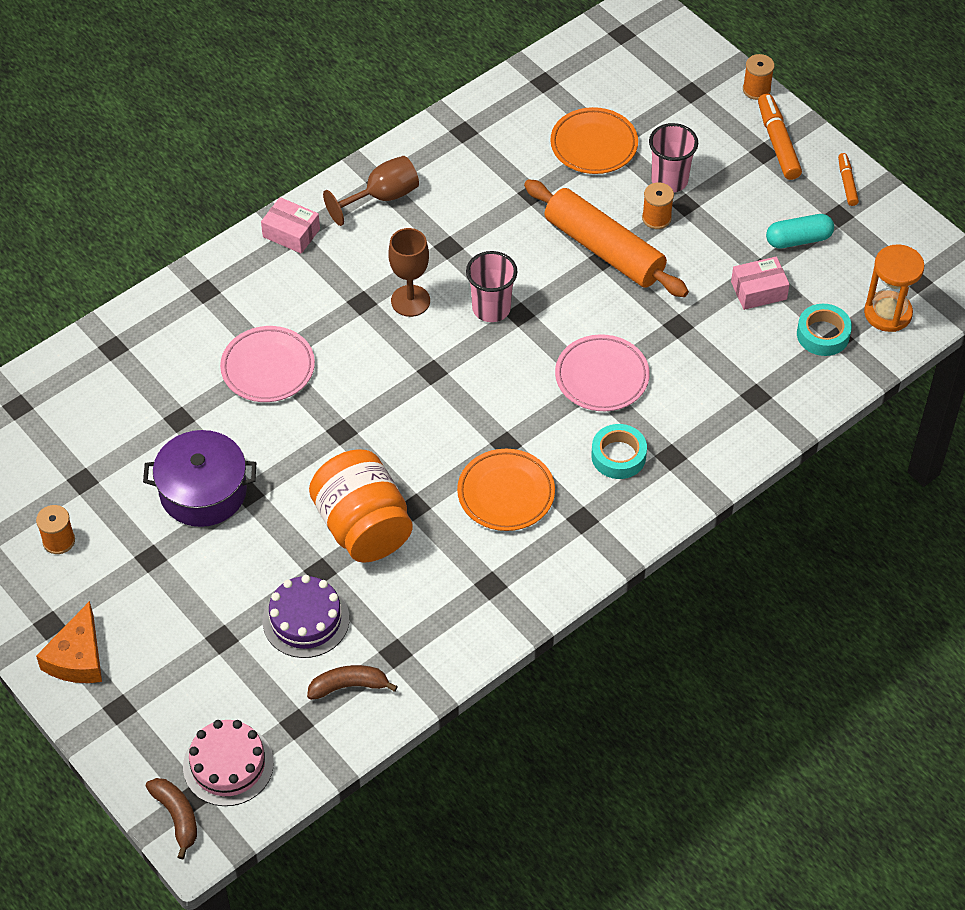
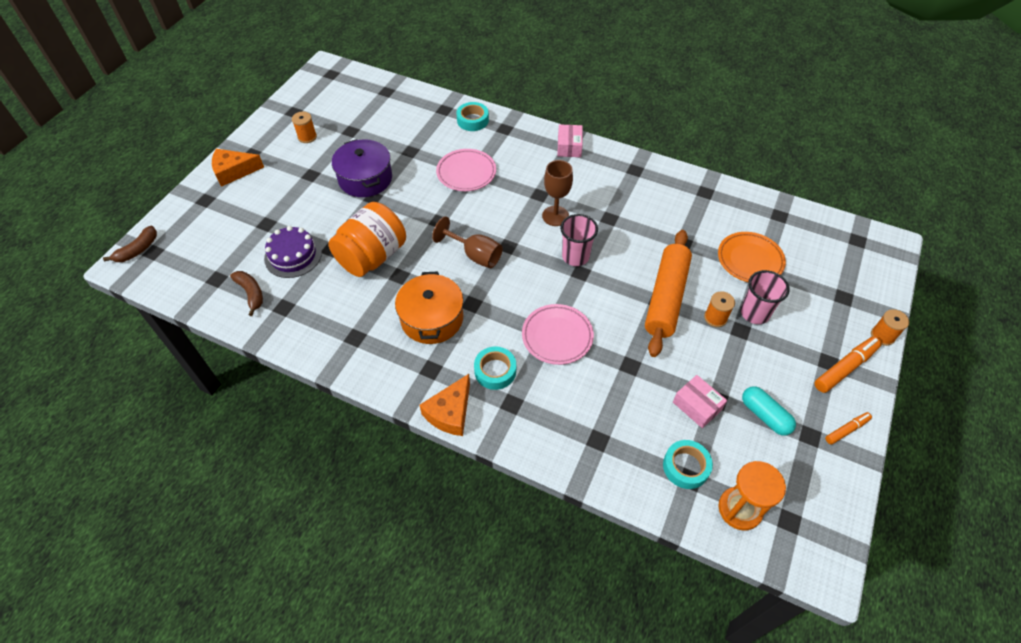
camera: 65 degrees right, 0 degrees up
pink cake [183,720,274,806] -> none
brown goblet [323,156,419,226] -> brown goblet moved to [432,216,503,269]
orange plate [457,449,555,531] -> orange pot [395,272,464,344]
none -> orange cheese [419,374,470,436]
none -> turquoise tape [456,102,489,131]

